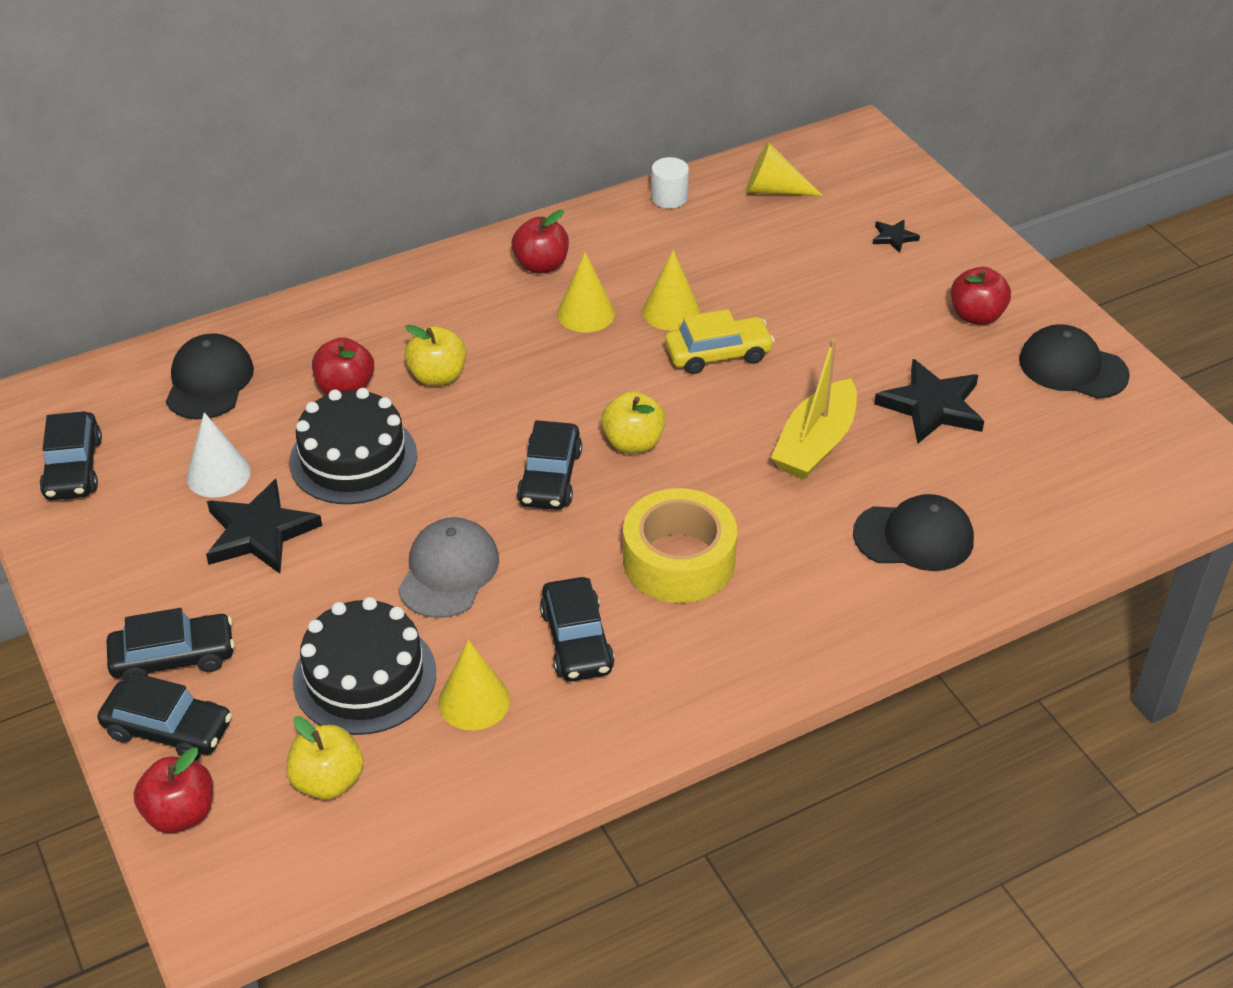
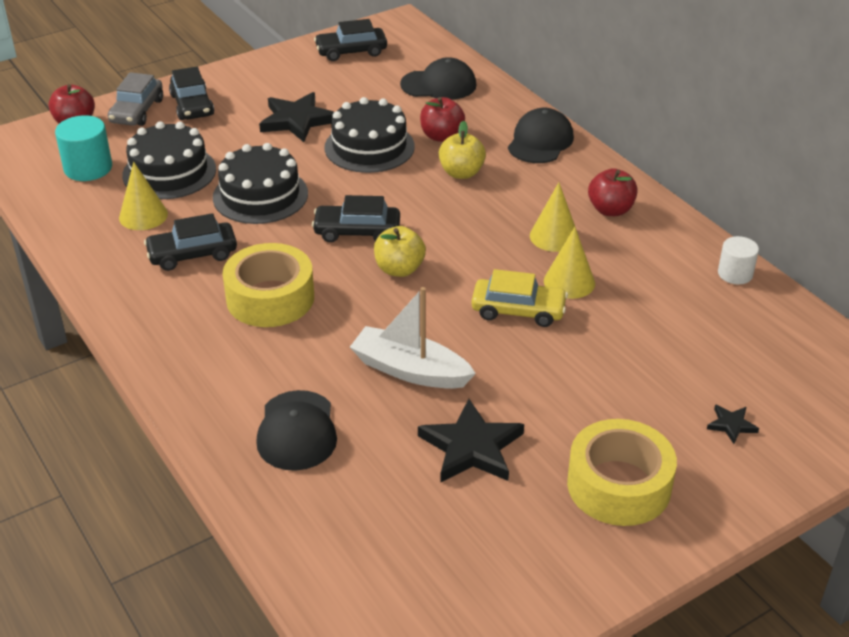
camera: 85 degrees right, 5 degrees down
black car [97,673,232,761] -> grey car [108,72,163,126]
white cone [186,412,251,498] -> none
yellow apple [286,716,364,800] -> turquoise cylinder [55,115,112,181]
grey cap [398,517,499,618] -> black cake [213,143,308,224]
yellow car [665,309,774,374] -> yellow car turned 60 degrees counterclockwise [471,269,568,327]
yellow cone [746,142,823,196] -> none
yellow boat [771,339,857,480] -> white boat [350,287,476,389]
red apple [951,267,1011,325] -> yellow tape [567,419,677,526]
black cap [1019,324,1130,399] -> black cap moved to [508,108,574,163]

